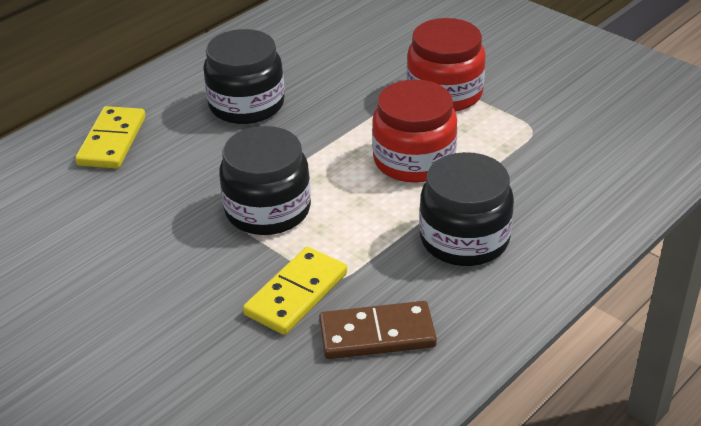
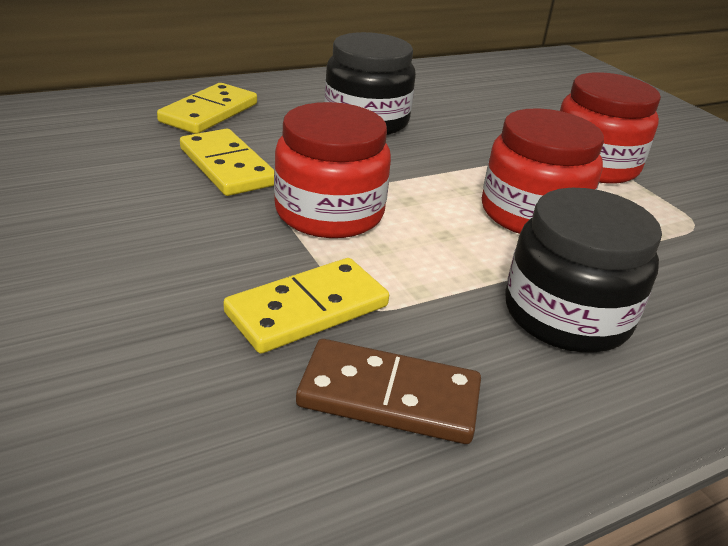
camera: 15 degrees right, 5 degrees down
black jar [219,126,311,235] -> red jar [274,102,391,238]
none -> yellow domino [180,129,274,196]

